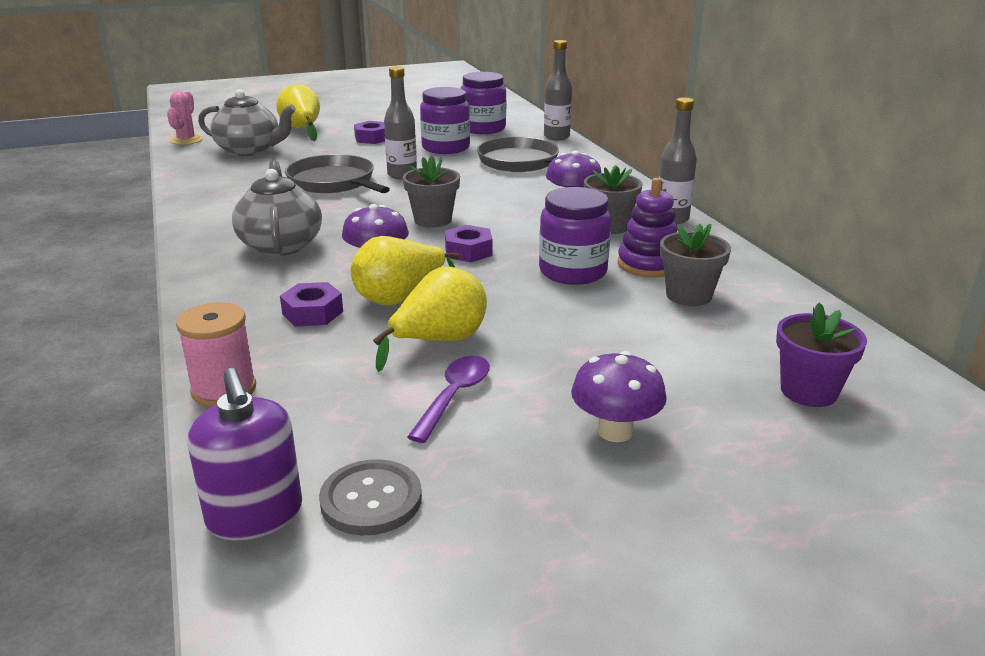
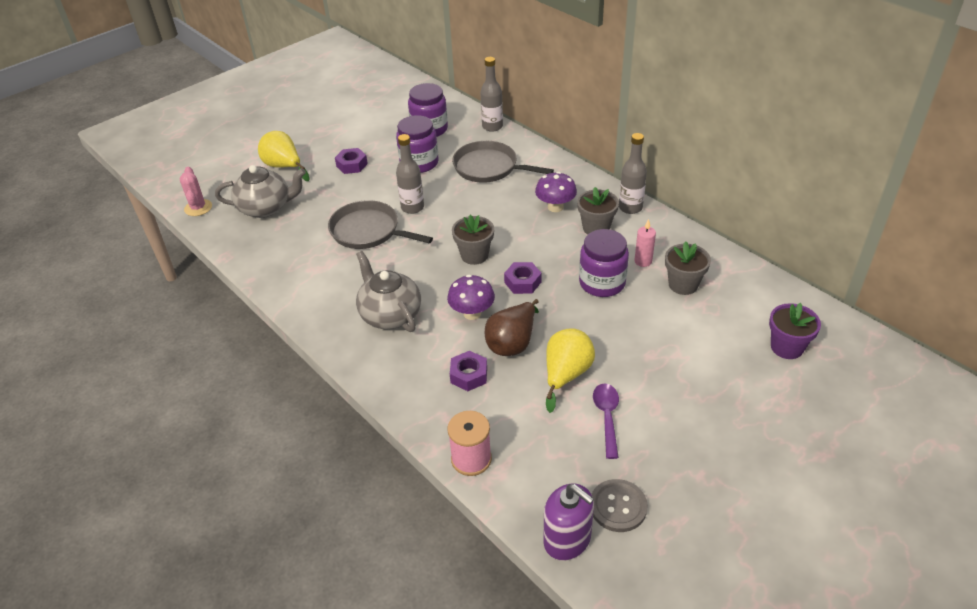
camera: 20 degrees left, 15 degrees up
yellow pear [351,236,459,306] -> brown pear [485,299,539,356]
purple mushroom [571,351,667,442] -> none
purple stacking toy [618,178,677,278] -> pink candle [634,219,656,267]

